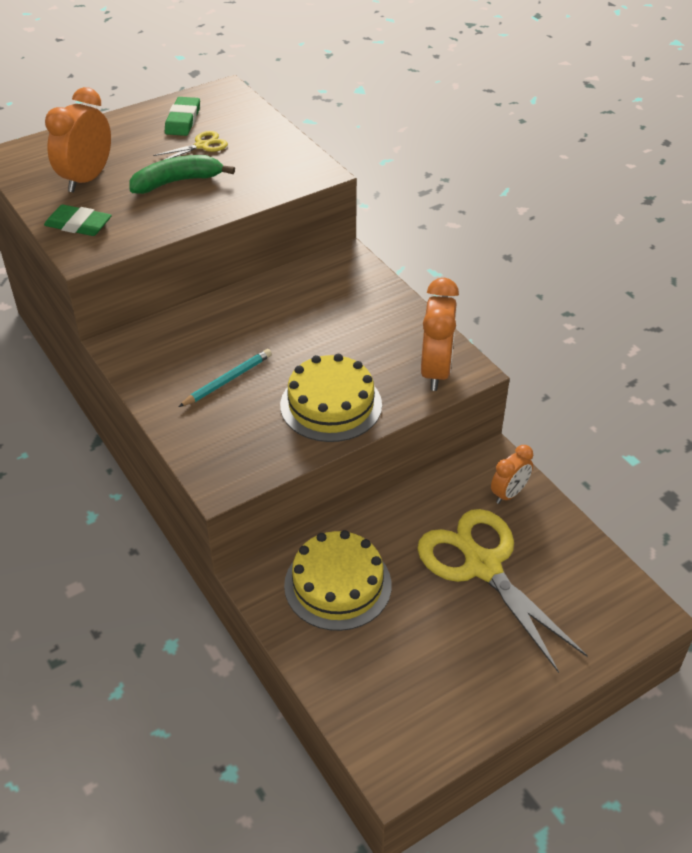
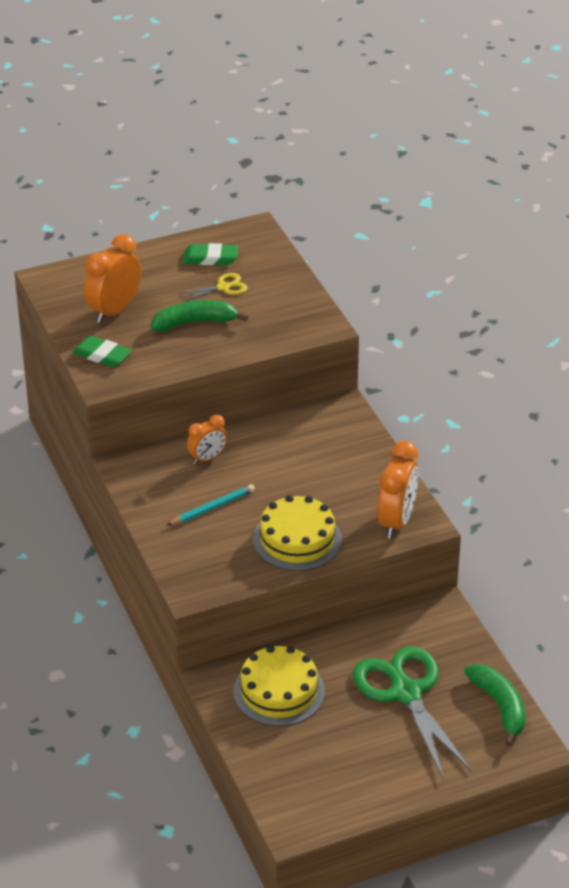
camera: 10 degrees right, 5 degrees down
green eraser [165,97,200,136] -> green eraser turned 75 degrees clockwise [183,243,238,265]
yellow scissors [417,509,588,673] -> green scissors [353,646,472,780]
orange clock [491,445,533,504] -> orange clock moved to [187,415,227,464]
none -> green banana [464,664,525,746]

